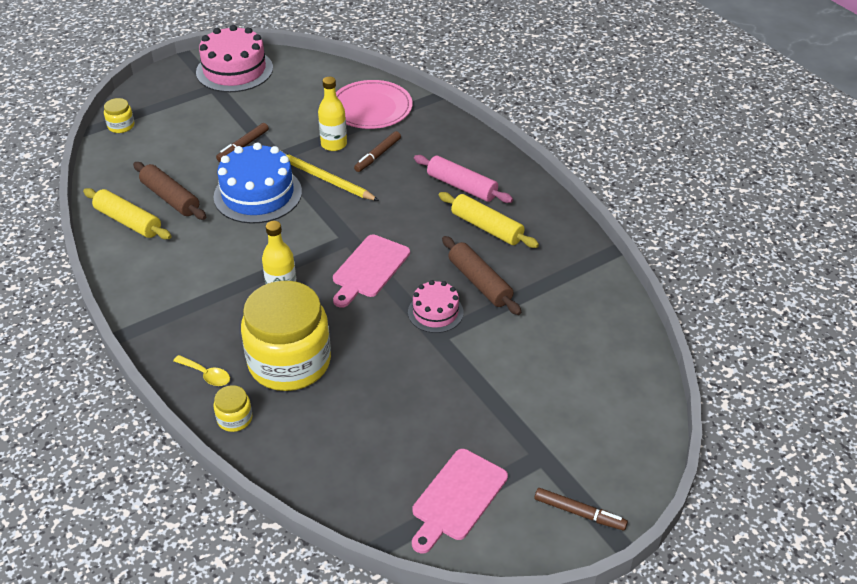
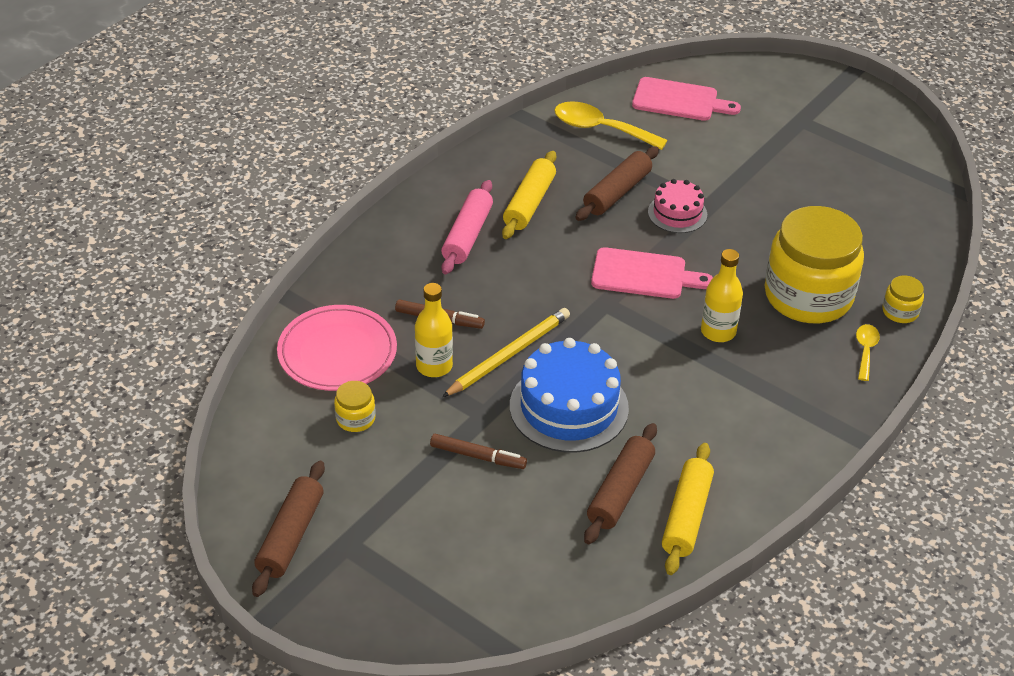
camera: 110 degrees left, 0 degrees up
yellow jar [104,98,135,133] -> yellow jar moved to [334,381,376,432]
pink cake [196,25,273,92] -> brown rolling pin [252,461,325,597]
yellow pencil [283,152,379,201] -> yellow pencil turned 150 degrees counterclockwise [442,308,570,397]
pink cutting board [412,449,508,553] -> pink cutting board moved to [632,77,741,121]
brown marker [534,488,628,531] -> none
none -> yellow spoon [554,101,668,150]

